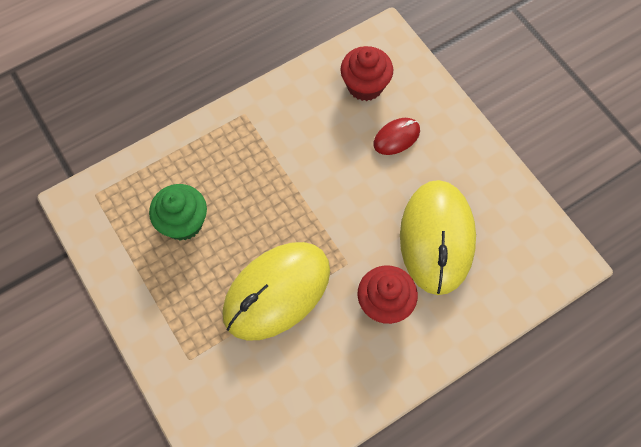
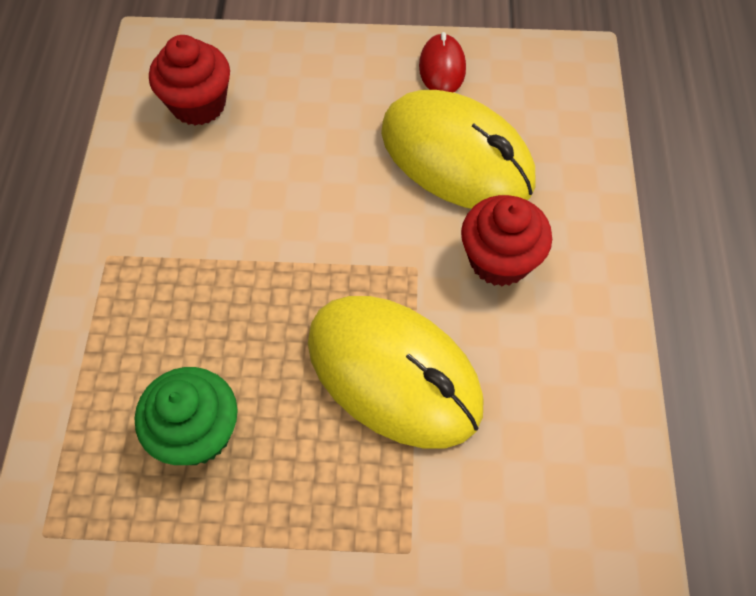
camera: 55 degrees left, 5 degrees down
yellow mouse [222,242,330,341] -> yellow mouse turned 45 degrees counterclockwise [308,296,484,449]
red mouse [373,118,420,155] -> red mouse moved to [419,32,466,93]

